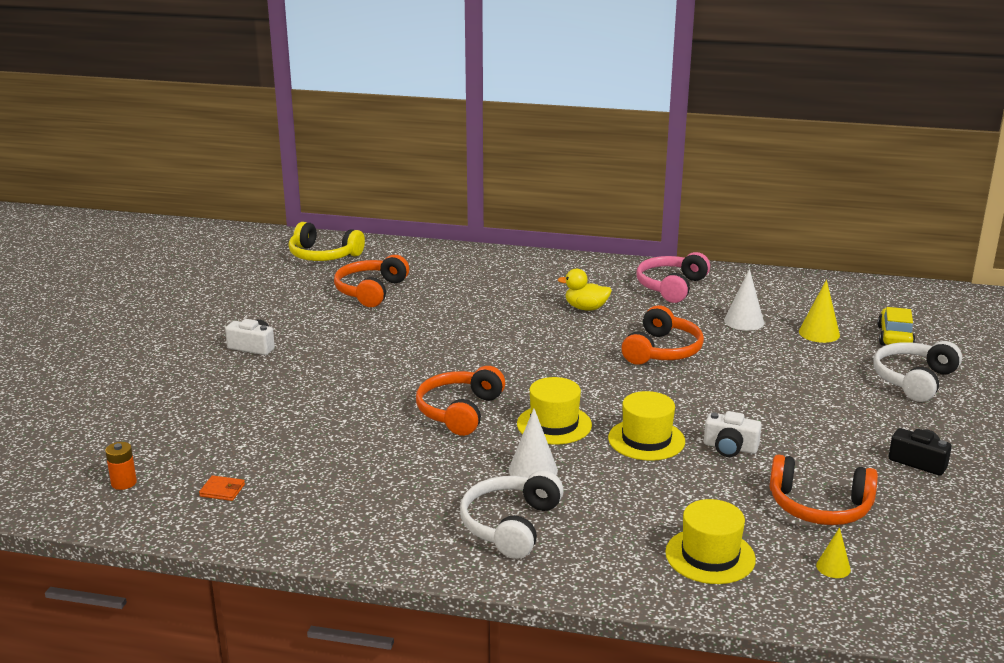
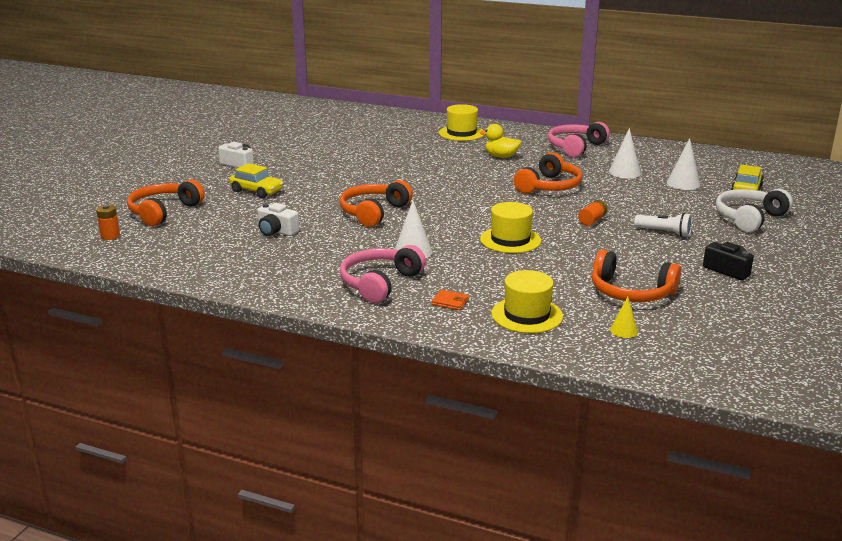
camera: 10 degrees right, 0 degrees up
orange wallet [199,475,245,501] -> orange wallet moved to [432,290,469,310]
yellow headphones [288,222,365,261] -> none
orange headphones [334,255,409,307] -> orange headphones moved to [127,179,205,226]
white headphones [460,470,564,559] -> pink headphones [340,245,426,303]
yellow hat [517,377,592,444] -> yellow hat moved to [439,104,484,141]
white camera [704,411,762,457] -> white camera moved to [257,203,299,236]
yellow cone [799,280,840,343] -> white cone [667,138,700,190]
none -> yellow car [230,163,284,198]
none -> orange battery [578,200,608,226]
none -> white flashlight [634,213,692,237]

